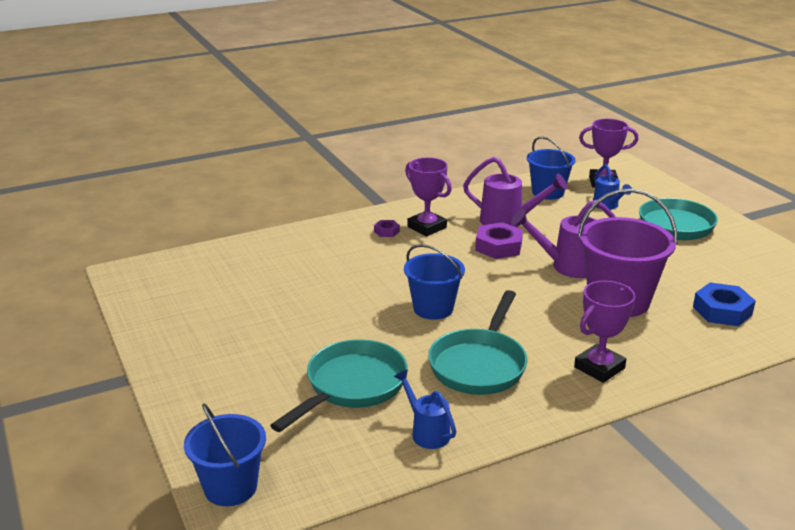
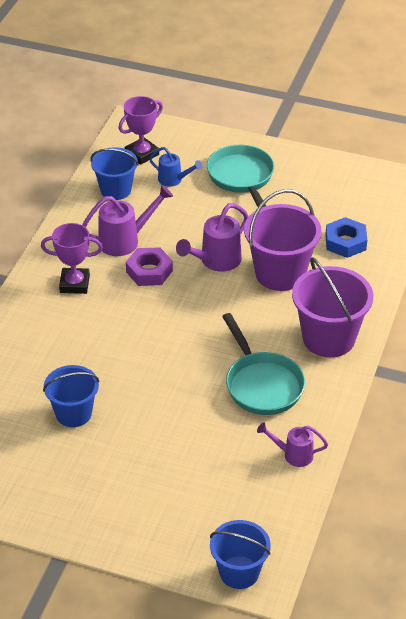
camera: 45 degrees left, 15 degrees up
turquoise pan [270,339,408,432] -> none
purple nut [374,220,400,237] -> none
blue watering can [394,369,457,449] -> purple watering can [257,423,328,467]
blue bucket [404,244,465,320] -> blue bucket moved to [43,365,99,427]
purple trophy [574,281,635,383] -> purple bucket [292,257,373,357]

